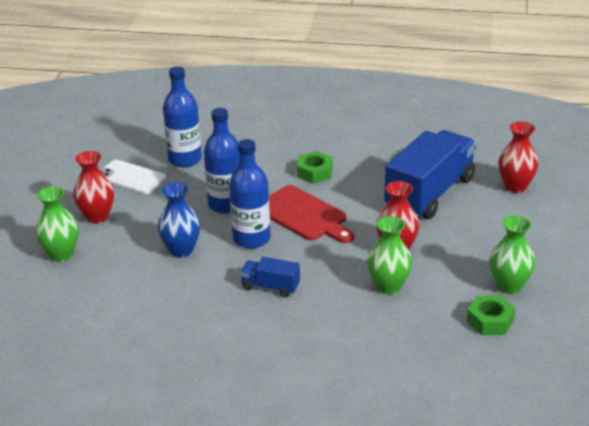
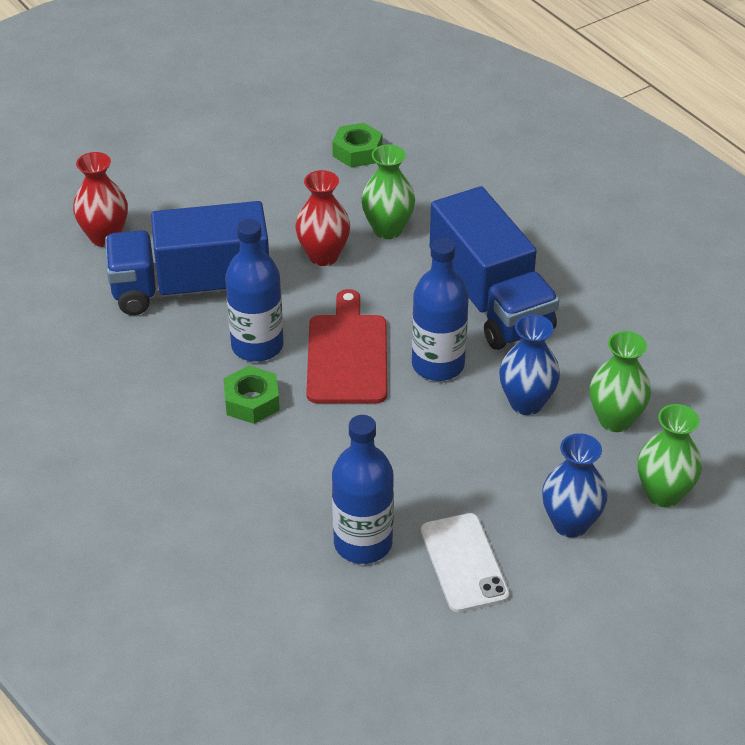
camera: 135 degrees left, 10 degrees up
red vase [73,151,114,224] -> blue vase [542,433,608,538]
blue bottle [204,108,240,214] -> blue bottle moved to [225,219,284,362]
blue truck [240,257,300,297] -> blue truck [430,186,559,350], size x2.20
green vase [490,215,535,294] -> green vase moved to [590,331,651,432]

